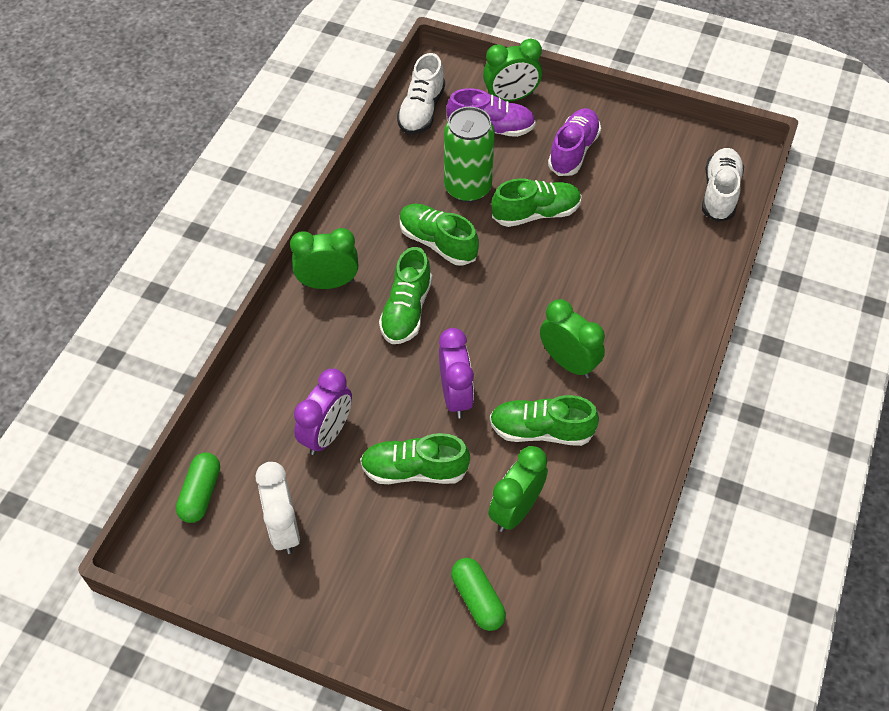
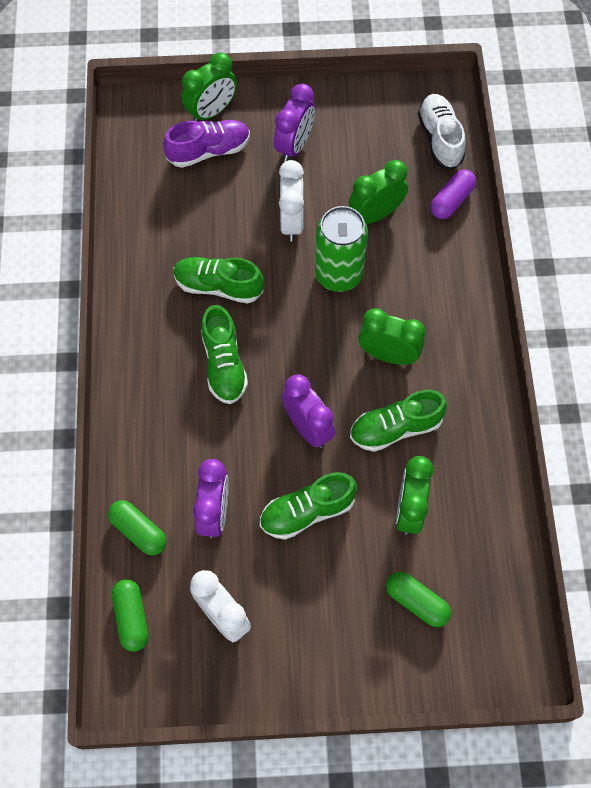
camera: 25 degrees left, 10 degrees up
green clock [290,228,358,289] -> green clock moved to [349,160,408,224]
white shoe [397,53,445,135] -> none
green can [444,107,495,202] -> green can moved to [315,206,368,292]
green shoe [491,178,582,227] -> white clock [279,160,304,241]
purple shoe [548,108,601,176] -> purple clock [274,84,315,162]
none -> green capsule [108,500,166,556]
none -> purple capsule [430,170,476,219]

